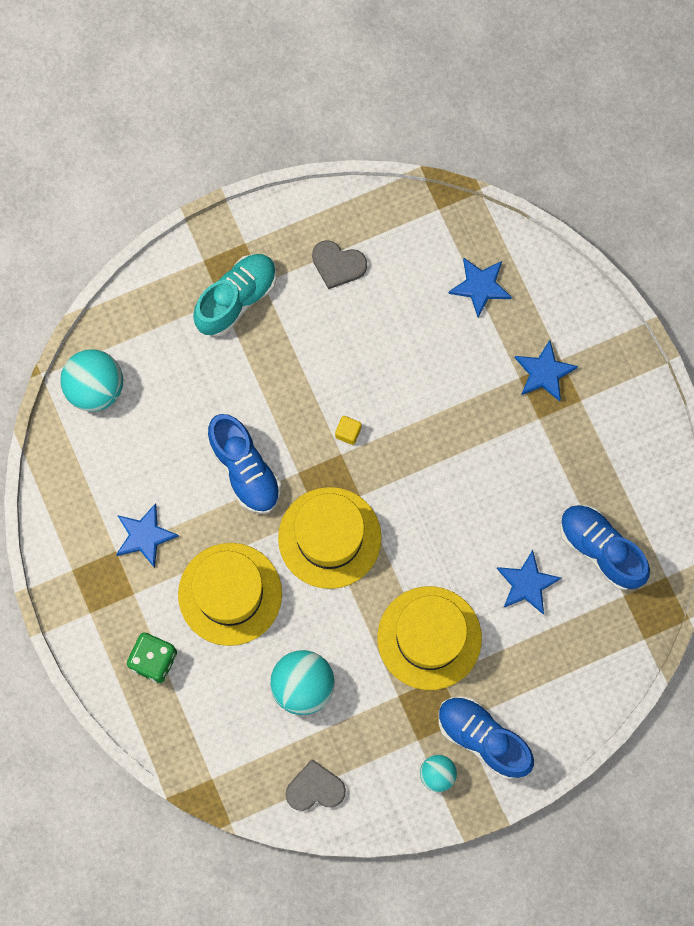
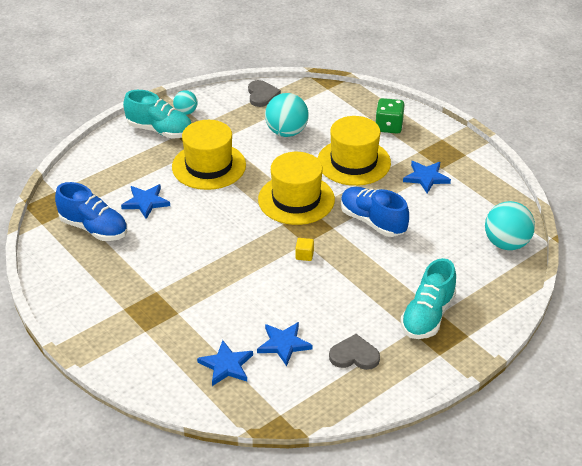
camera: 165 degrees right, 35 degrees down
grey heart [285,759,346,811] -> grey heart turned 75 degrees counterclockwise [248,80,281,107]
blue shoe [439,696,534,779] -> turquoise shoe [123,90,191,139]
blue star [515,340,578,402] -> blue star moved to [257,322,313,366]

